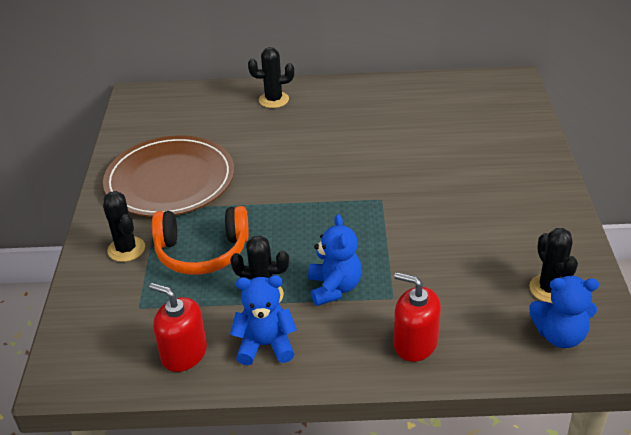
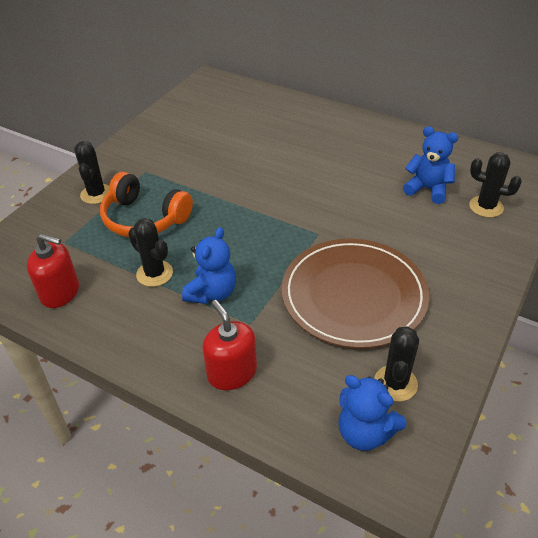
camera: 30 degrees right, 5 degrees up
brown plate [103,135,234,217] -> brown plate moved to [282,239,429,348]
red soap dispenser [149,283,207,372] -> red soap dispenser turned 135 degrees clockwise [27,233,79,308]
blue teddy bear [230,275,297,365] -> blue teddy bear moved to [403,126,458,204]
black cactus [248,47,294,108] -> black cactus moved to [469,152,522,217]

